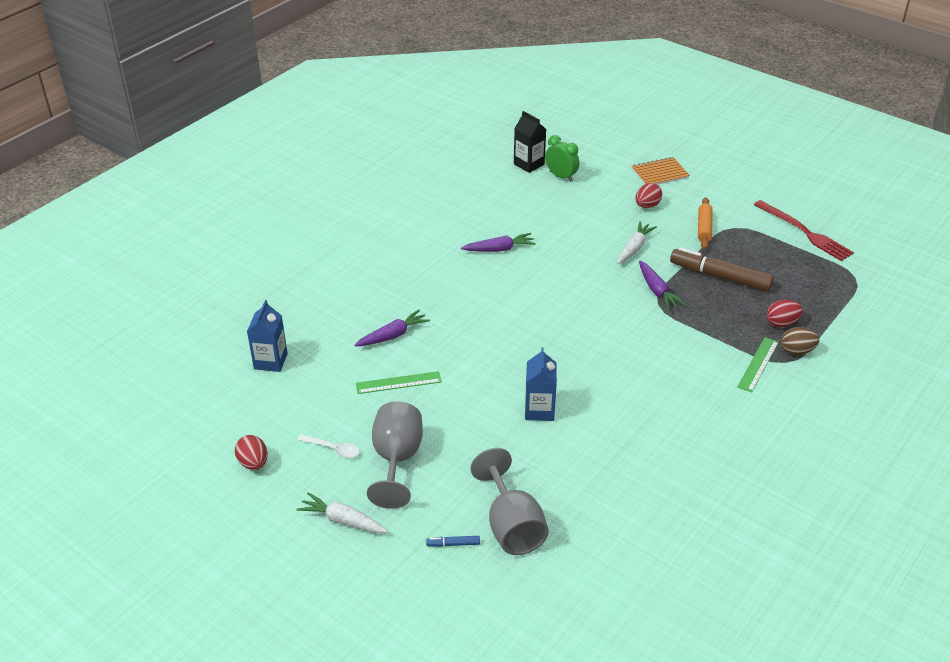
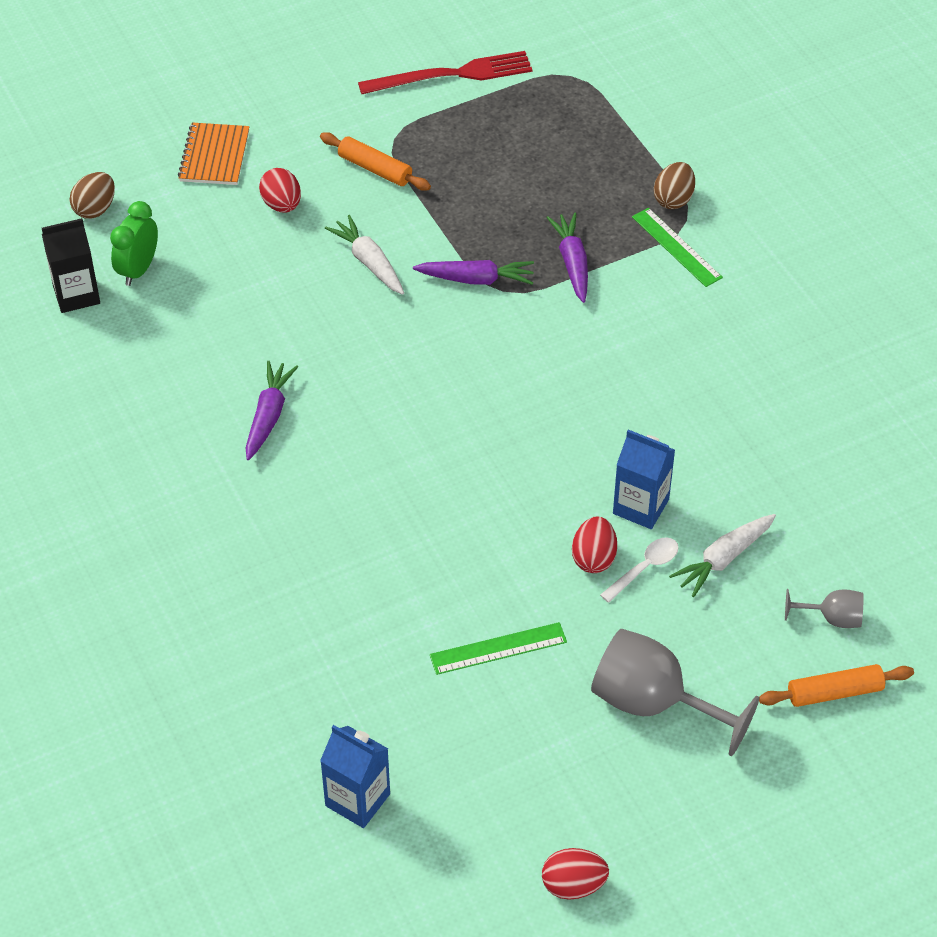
camera: 65 degrees left, 10 degrees up
white carrot [296,492,388,533] -> white carrot moved to [669,514,776,597]
white spoon [297,434,360,458] -> white spoon moved to [600,537,679,603]
purple carrot [354,309,430,347] -> purple carrot moved to [546,213,588,303]
green ruler [356,371,442,394] -> green ruler turned 60 degrees clockwise [430,622,567,675]
blue marker [426,536,480,547] -> orange rolling pin [759,664,914,707]
grey goblet [470,448,549,555] -> grey goblet [785,589,864,628], size x0.51
green clock [545,135,579,182] -> green clock turned 45 degrees counterclockwise [110,201,158,286]
brown marker [670,247,774,291] -> none
red egg [767,300,803,327] -> red egg moved to [572,517,617,573]
none -> brown egg [70,172,115,219]

